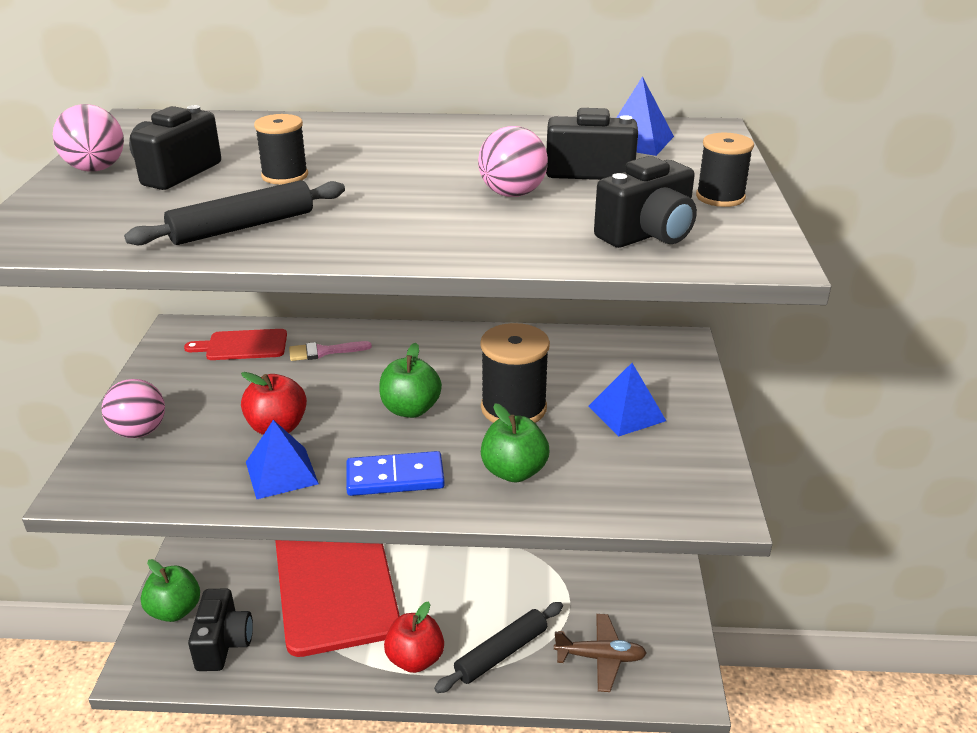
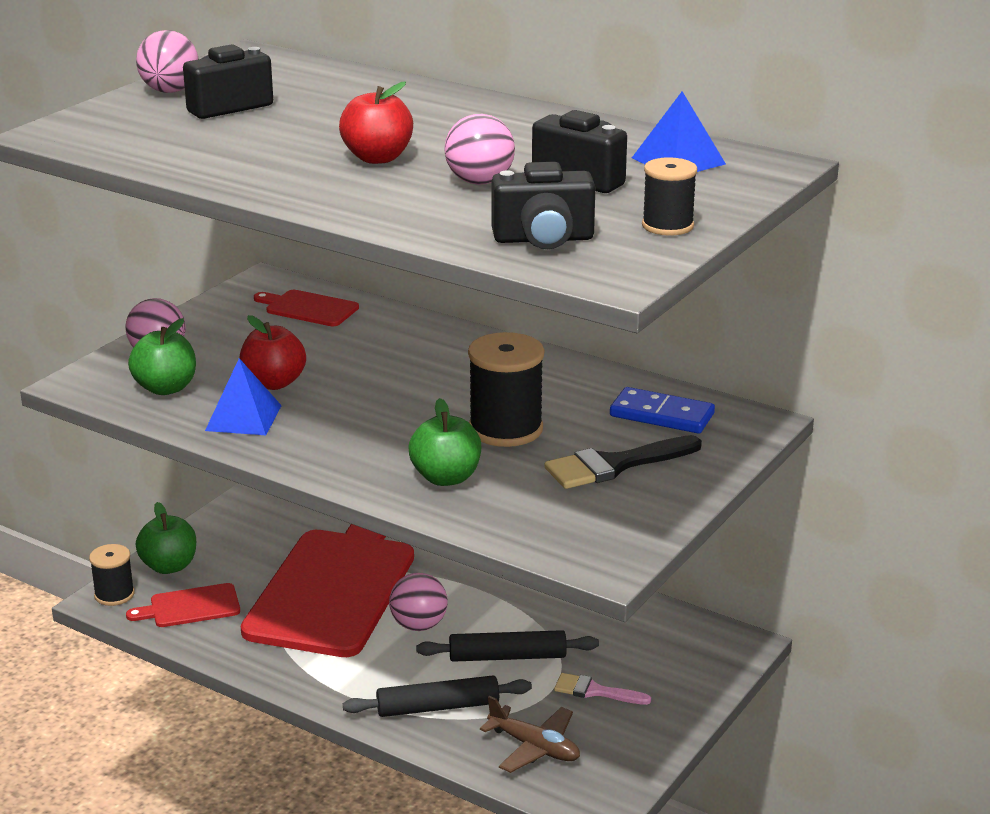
camera: 30 degrees right, 5 degrees down
black rolling pin [124,180,345,245] -> black rolling pin moved to [416,630,599,662]
black camera [188,588,253,671] -> red cutting board [126,583,240,627]
black spool [254,114,308,185] -> black spool moved to [89,544,135,606]
pink brush [289,341,372,361] -> pink brush moved to [554,673,651,705]
blue domino [346,451,445,496] -> blue domino moved to [610,387,715,434]
green apple [379,343,442,418] -> green apple moved to [128,318,196,395]
red apple [384,601,444,673] -> red apple moved to [339,81,413,164]
blue pyramid [589,363,666,436] -> black brush [544,435,702,489]
none -> pink ball [389,573,448,631]

